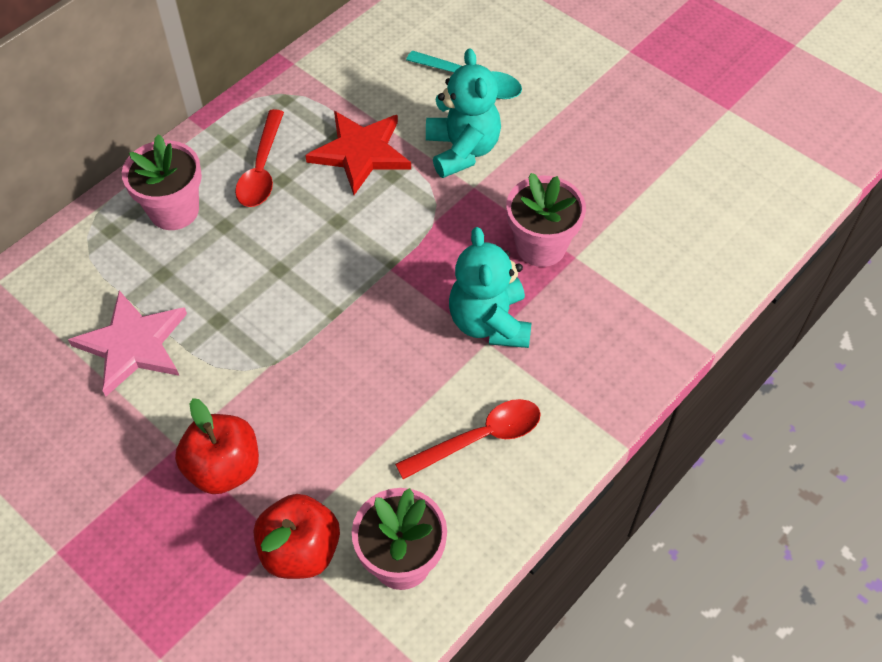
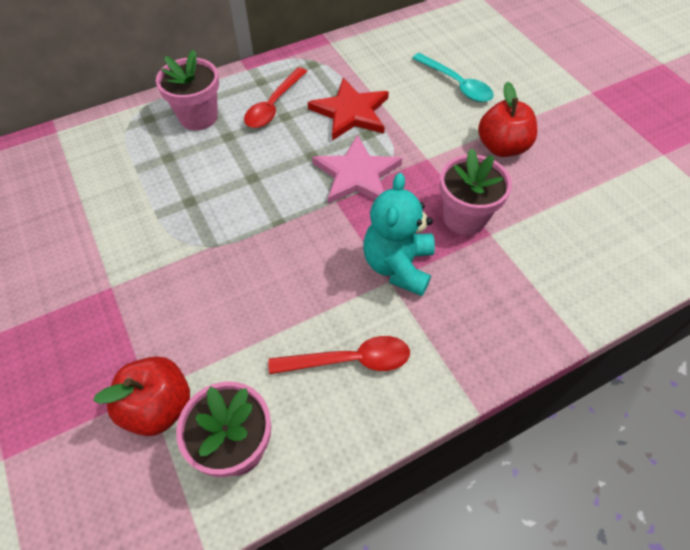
camera: 20 degrees right, 0 degrees up
pink star [68,290,187,396] -> pink star moved to [312,135,402,204]
red apple [175,398,259,494] -> red apple moved to [478,82,537,157]
turquoise teddy bear [426,48,501,178] -> none

